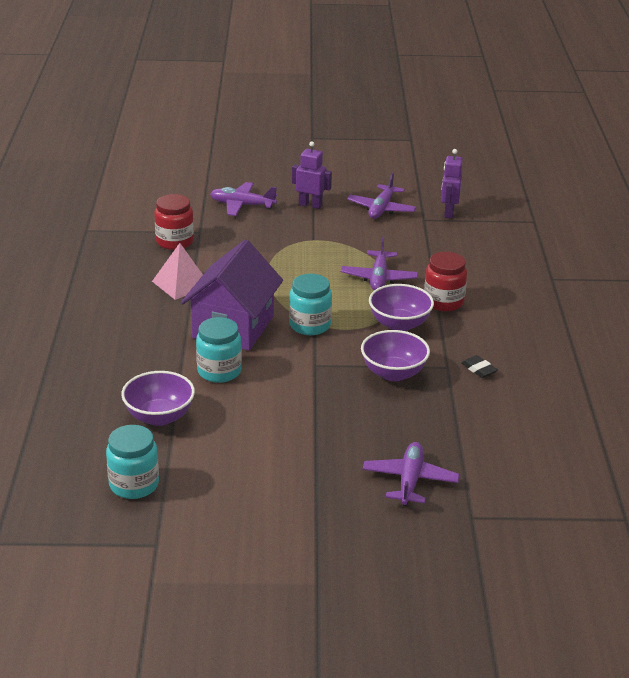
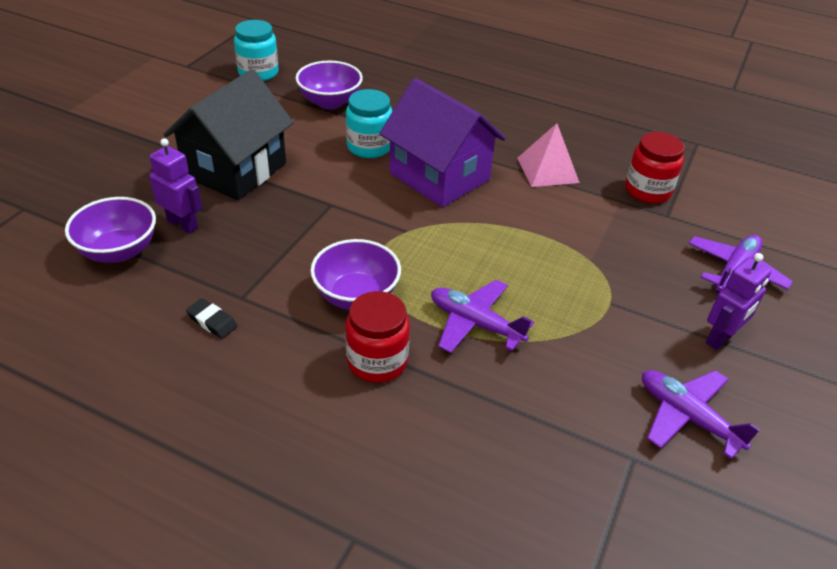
camera: 115 degrees right, 10 degrees up
turquoise jar [289,274,332,335] -> none
purple bowl [361,330,430,381] -> purple bowl moved to [65,197,156,263]
purple plane [363,442,460,506] -> none
purple robot [441,149,463,218] -> purple robot moved to [149,138,203,234]
black eraser [461,355,498,378] -> black eraser turned 45 degrees clockwise [186,298,238,339]
none -> black house [163,69,294,200]

